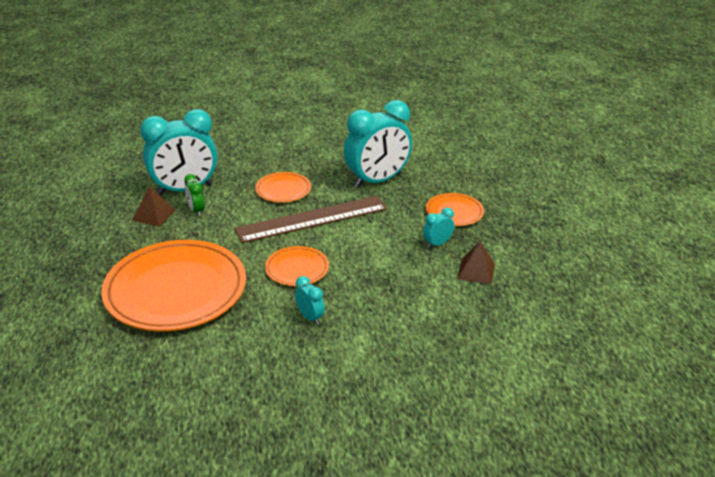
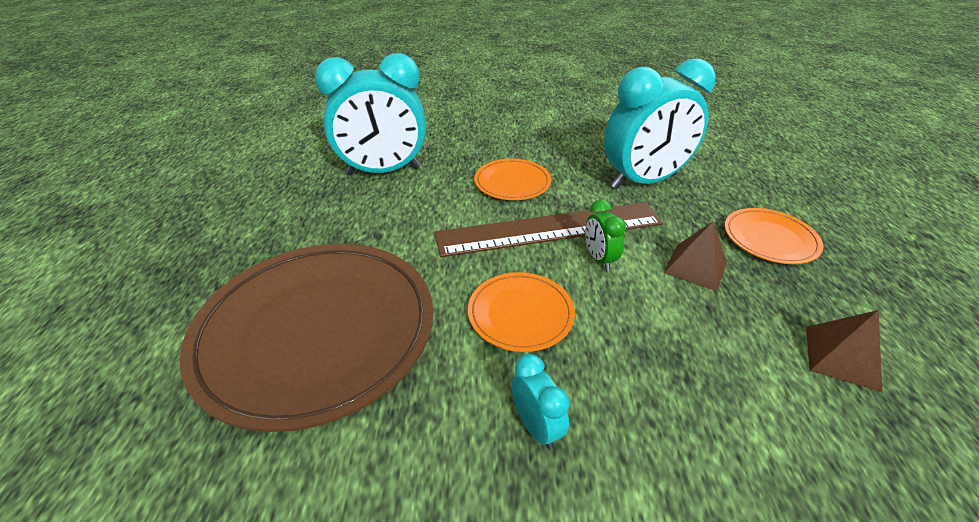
camera: 10 degrees right, 5 degrees up
orange plate [101,240,246,331] -> brown plate [179,244,433,432]
brown pyramid [133,186,176,227] -> brown pyramid moved to [664,221,727,291]
green clock [184,174,205,216] -> green clock moved to [585,199,626,271]
turquoise clock [423,208,454,248] -> none

